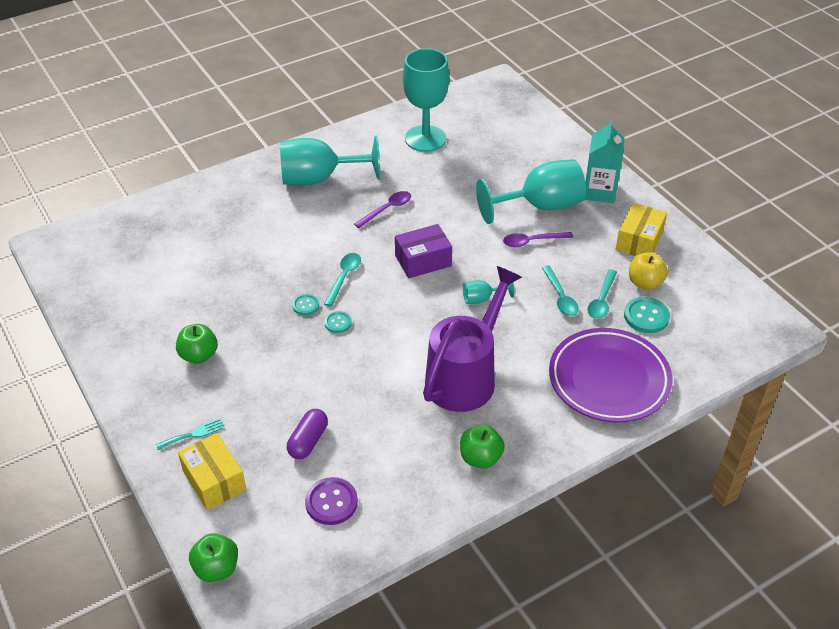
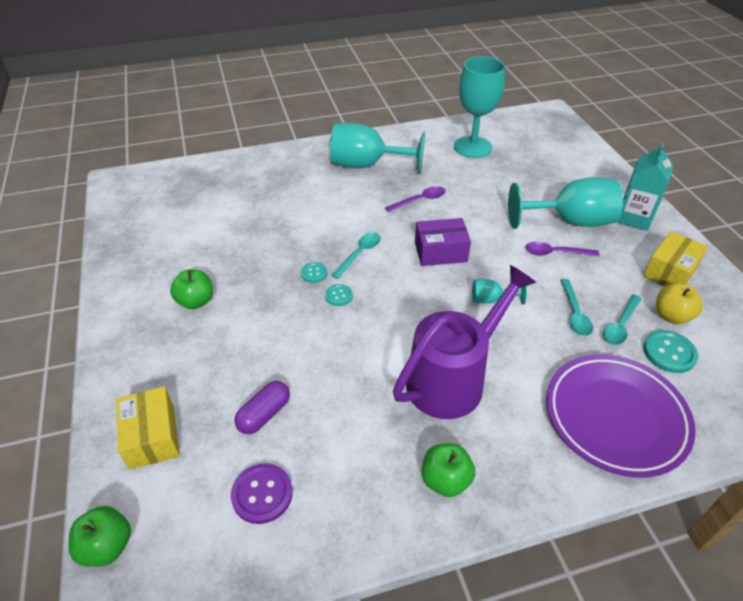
camera: 15 degrees right, 0 degrees up
turquoise fork [155,418,224,450] -> none

